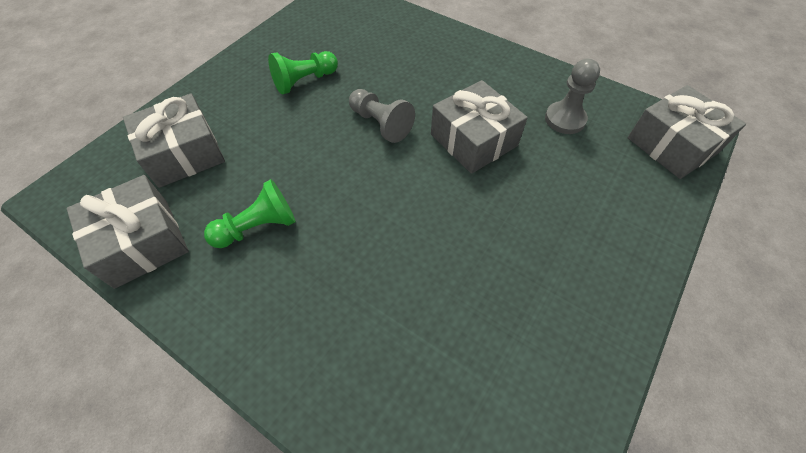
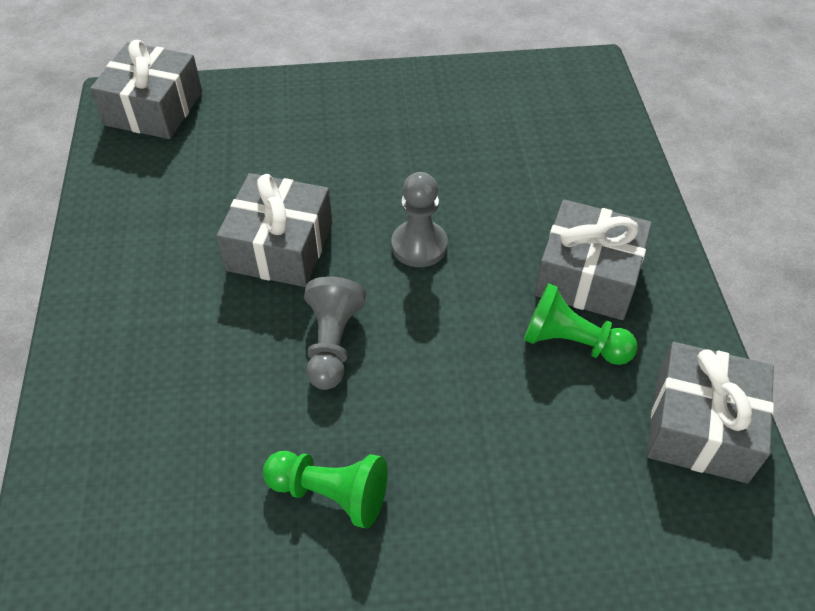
camera: 130 degrees left, 5 degrees down
grey gift [123,94,225,188] -> grey gift moved to [535,199,652,320]
grey pawn [545,59,600,134] -> grey pawn moved to [391,172,448,267]

